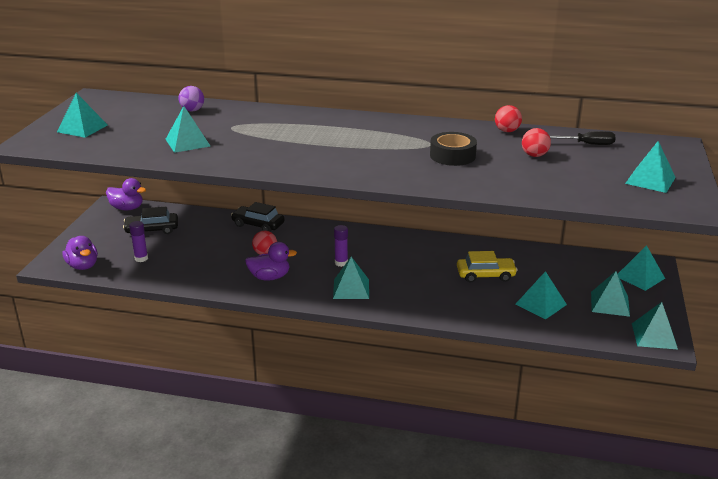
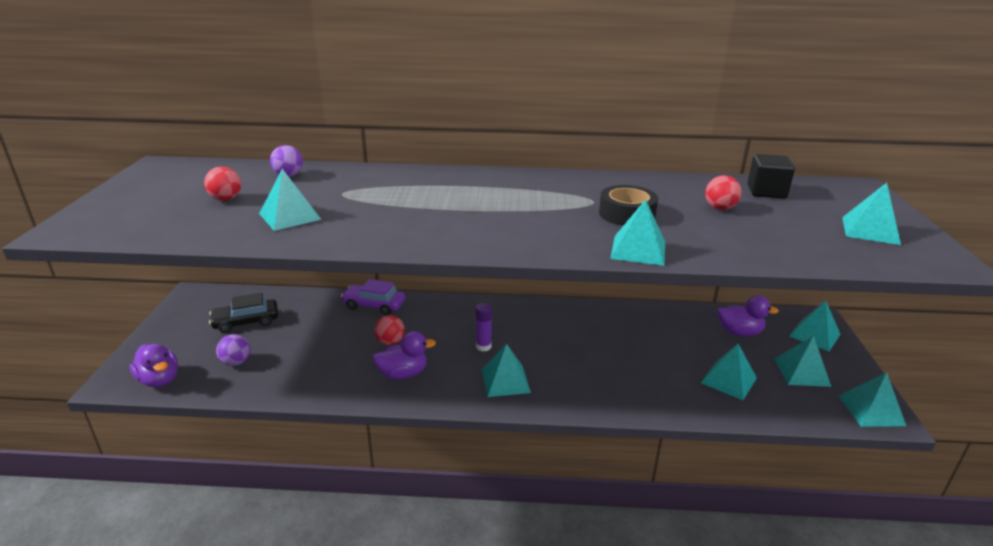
camera: 10 degrees left, 0 degrees up
turquoise pyramid [57,93,108,138] -> turquoise pyramid moved to [610,199,665,266]
purple duck [106,178,146,210] -> purple duck moved to [717,295,779,337]
purple glue stick [129,221,148,262] -> purple ball [216,334,250,366]
black car [231,202,285,232] -> purple car [341,279,405,315]
yellow car [457,251,518,283] -> none
red ball [495,105,522,132] -> red ball moved to [204,166,241,201]
black screwdriver [550,131,616,145] -> black cube [747,154,795,199]

